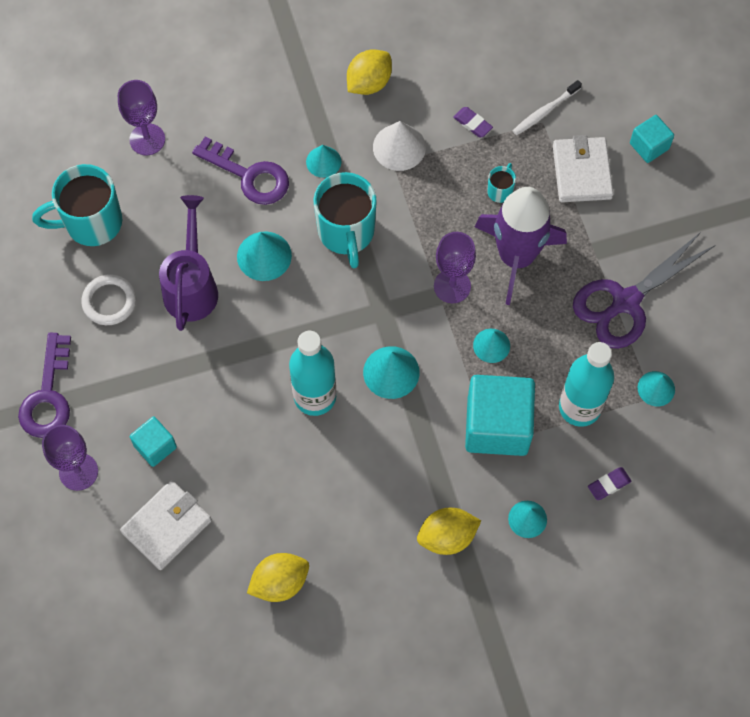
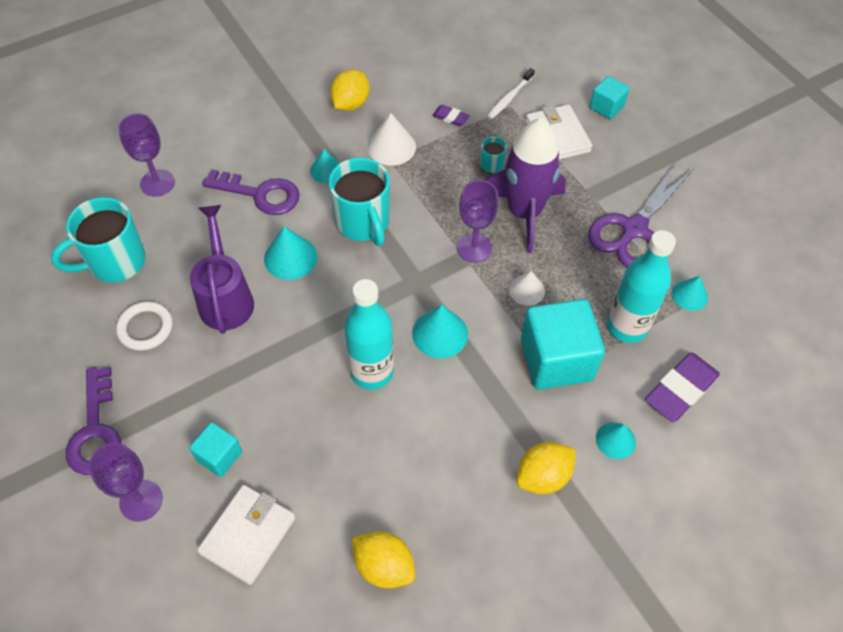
camera: 15 degrees left, 10 degrees down
yellow lemon [247,553,309,602] -> yellow lemon turned 75 degrees clockwise [352,531,415,588]
turquoise cone [473,329,510,363] -> white cone [509,271,545,306]
purple eraser [588,467,631,500] -> purple eraser [645,353,720,422], size x1.98

